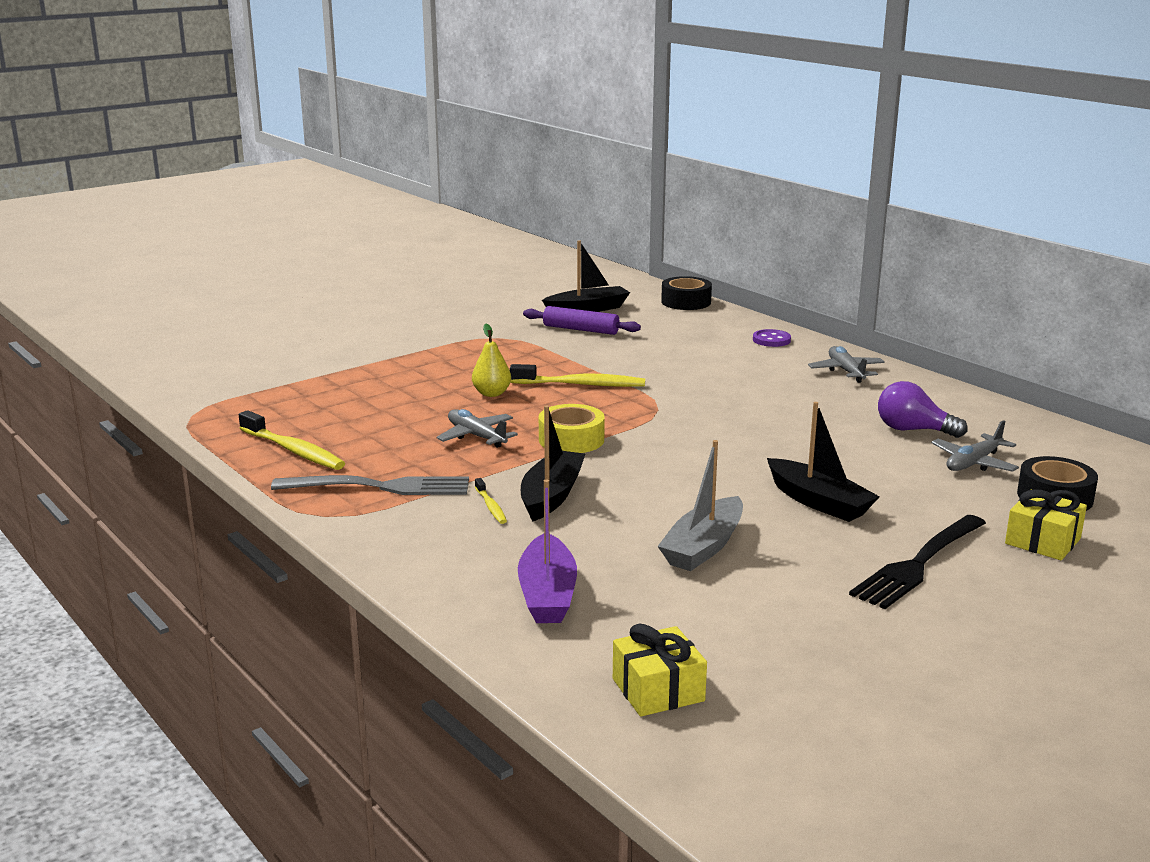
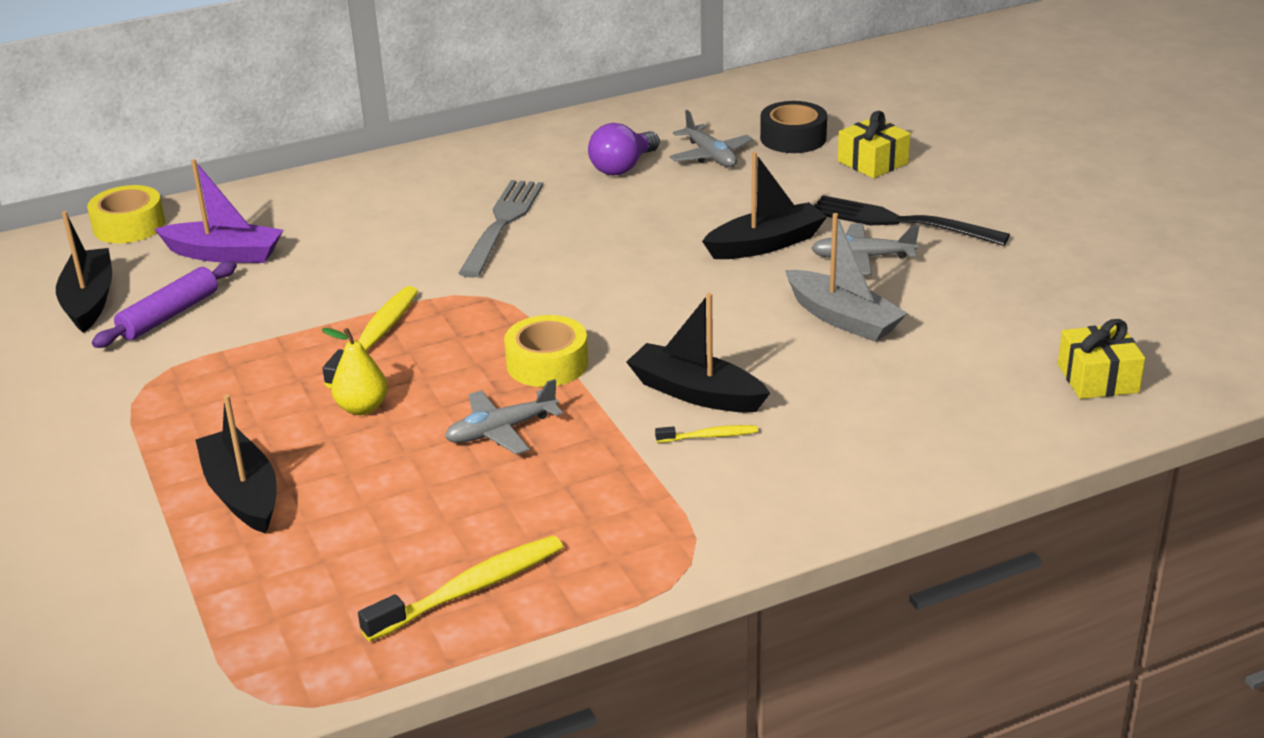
camera: 75 degrees left, 10 degrees up
grey fork [271,475,469,495] -> grey fork moved to [459,180,543,278]
purple boat [518,479,577,623] -> purple boat moved to [155,159,283,263]
black tape [661,276,712,310] -> yellow tape [87,185,165,243]
purple button [753,329,791,347] -> none
grey plane [808,346,885,383] -> grey plane moved to [811,223,919,275]
black fork [849,515,986,609] -> black fork turned 150 degrees clockwise [814,195,1010,246]
none -> black boat [196,394,277,534]

